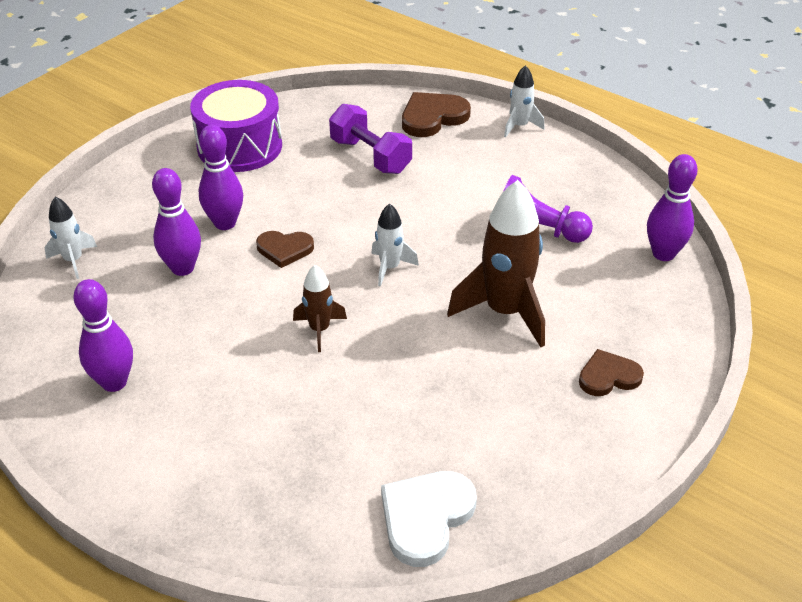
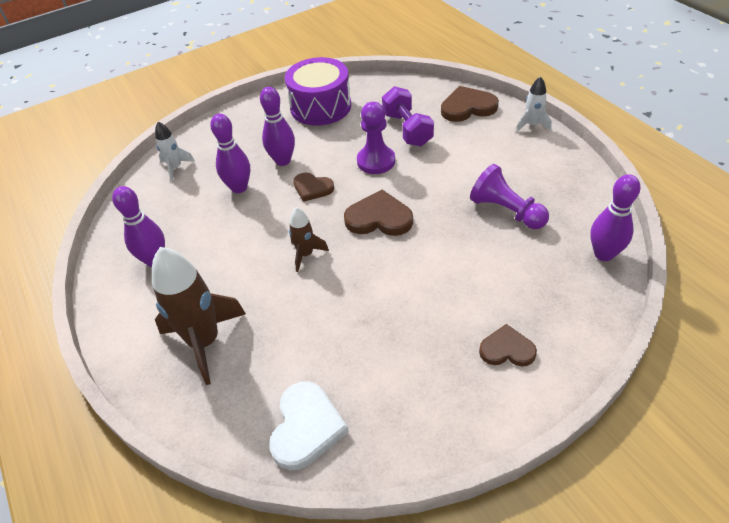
camera: 25 degrees right, 5 degrees up
white rocket [371,203,419,287] -> brown heart [344,190,413,236]
white heart [381,471,477,567] -> white heart turned 135 degrees clockwise [269,381,349,471]
brown rocket [447,180,545,347] -> brown rocket moved to [152,247,246,385]
none -> purple pawn [357,102,395,174]

